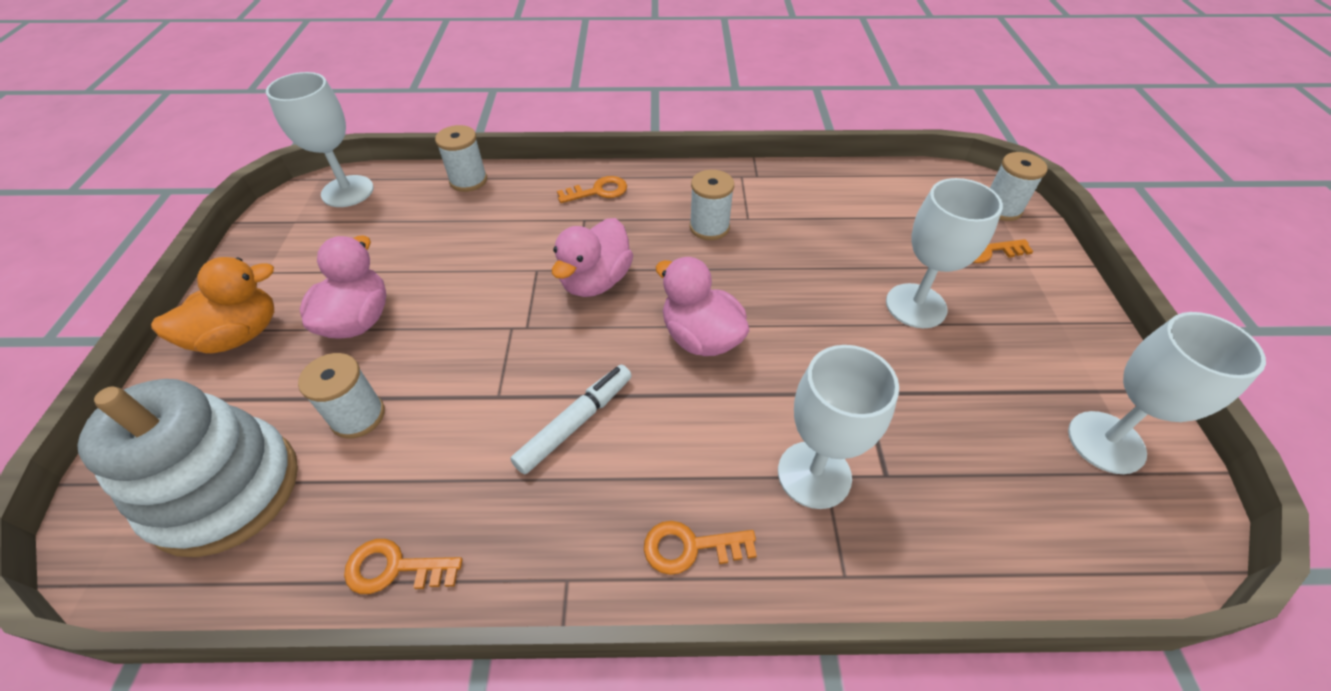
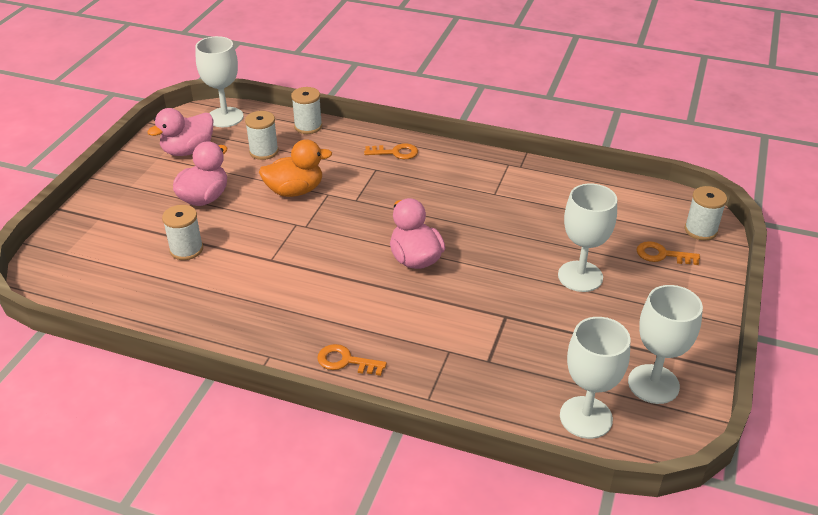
camera: 20 degrees right, 10 degrees down
white stacking toy [77,379,298,557] -> none
orange duck [151,257,274,354] -> orange duck moved to [259,139,332,197]
orange key [344,539,462,594] -> none
white marker [510,365,632,475] -> none
pink duck [552,218,633,297] -> pink duck moved to [147,108,213,156]
white spool [690,170,734,240] -> white spool moved to [245,111,279,160]
white goblet [778,345,899,509] -> white goblet moved to [560,317,631,439]

